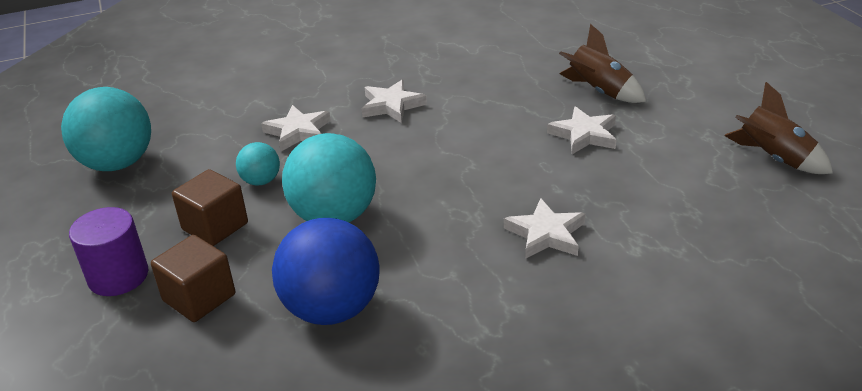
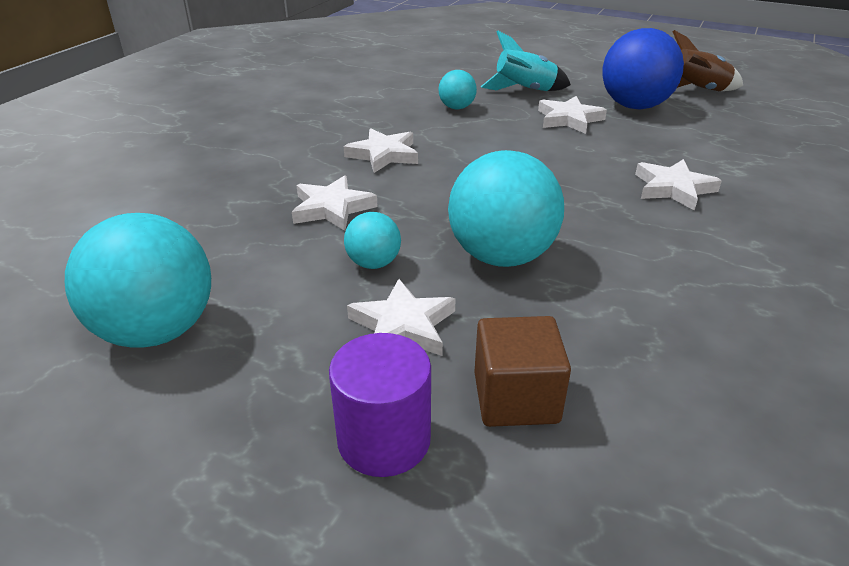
camera: 45 degrees left, 0 degrees up
brown cube [172,169,248,246] -> white star [347,279,456,356]
blue ball [272,218,379,325] -> blue ball moved to [602,28,684,109]
brown rocket [559,24,646,103] -> turquoise rocket [481,30,571,91]
none -> turquoise ball [438,70,477,109]

